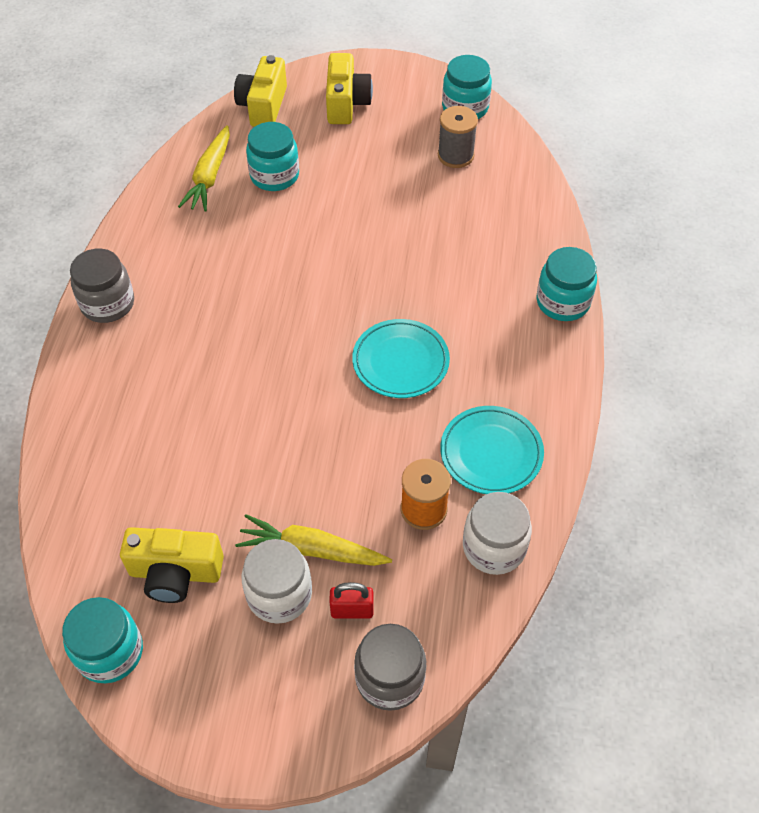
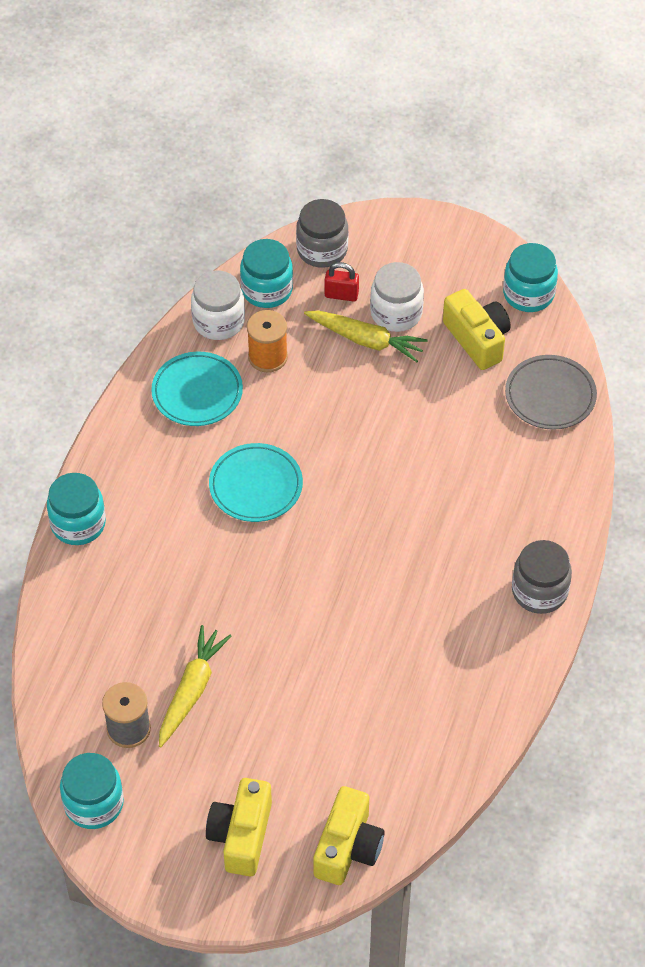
camera: 170 degrees left, 0 degrees up
yellow camera [120,527,224,603] -> yellow camera turned 45 degrees clockwise [443,289,511,370]
yellow carrot [178,125,230,212] -> yellow carrot moved to [159,625,232,747]
turquoise jar [246,122,299,191] -> turquoise jar moved to [240,239,293,308]
none -> grey plate [505,355,597,430]

